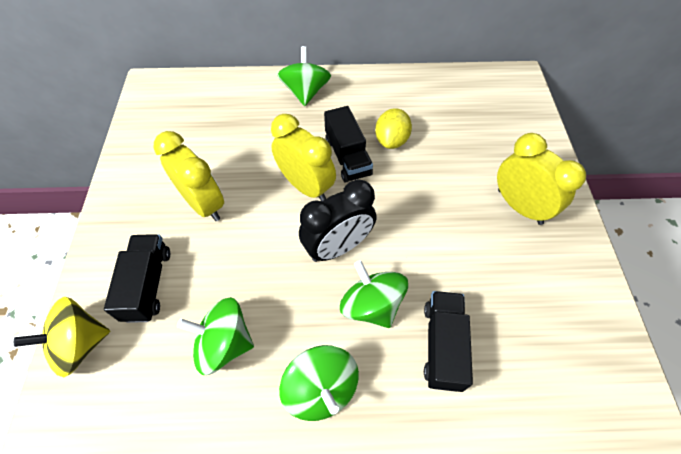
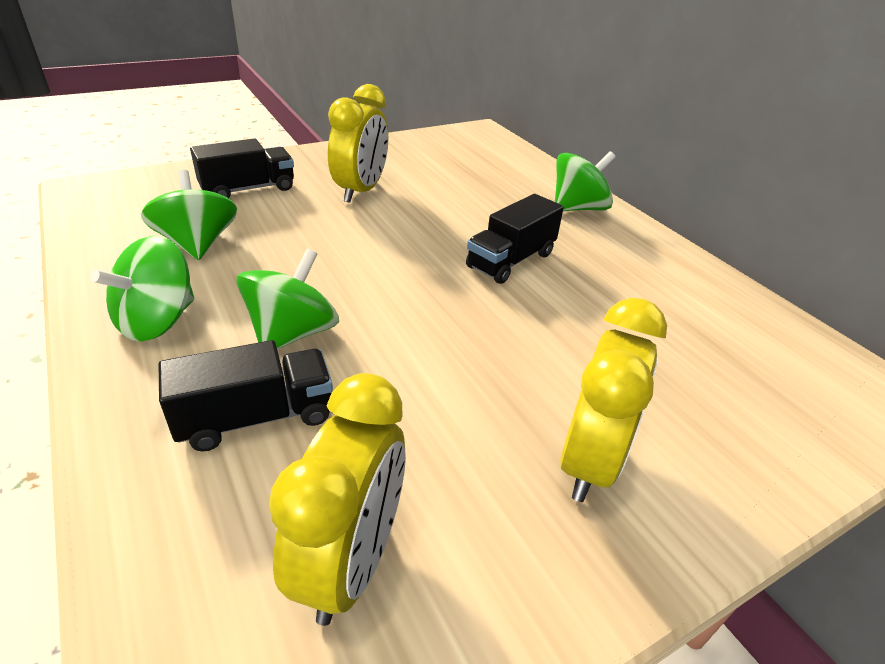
camera: 60 degrees right, 20 degrees down
yellow spinning top [14,297,110,377] -> none
yellow clock [271,114,336,201] -> yellow clock moved to [269,373,406,626]
black clock [299,179,376,262] -> none
yellow lemon [375,108,412,149] -> none

